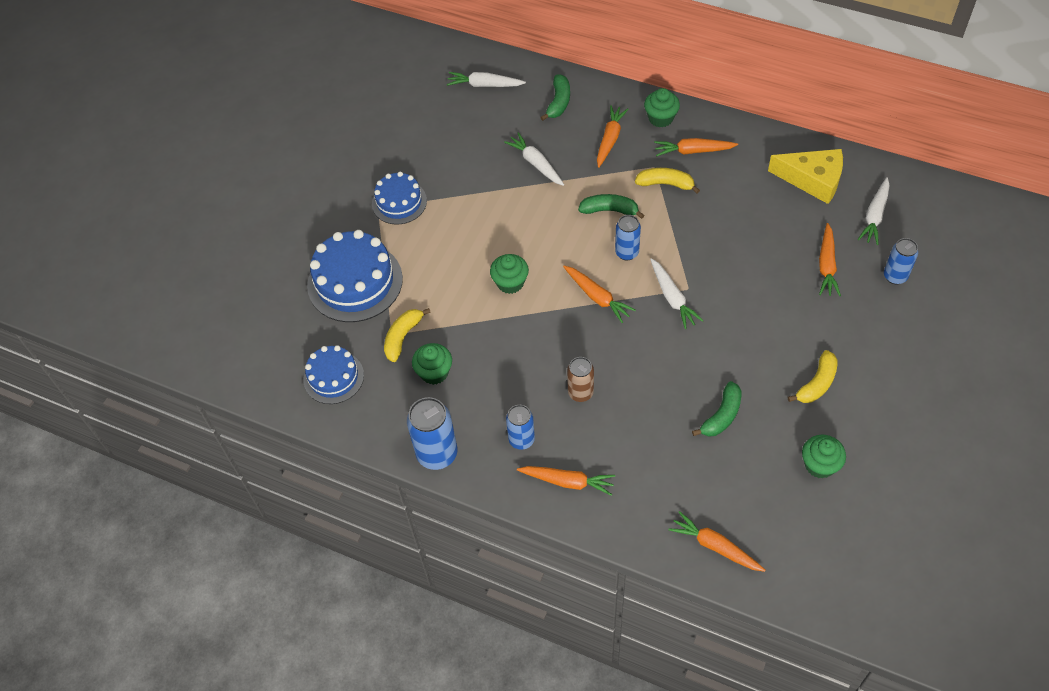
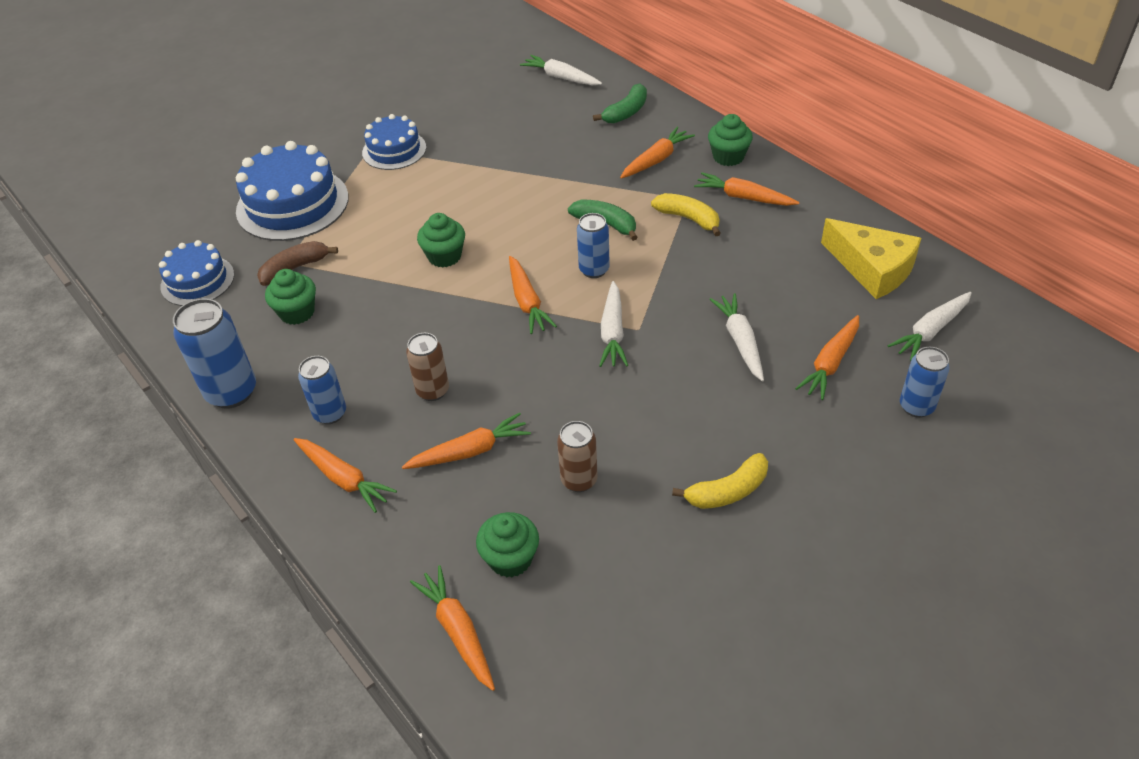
camera: 25 degrees right, 10 degrees down
yellow banana [384,308,431,362] -> brown banana [257,241,338,286]
white carrot [504,132,564,186] -> white carrot moved to [710,293,764,381]
green banana [692,381,741,437] -> brown can [557,421,598,492]
green cupcake [802,435,846,479] -> green cupcake moved to [476,512,539,578]
none -> orange carrot [402,412,531,469]

